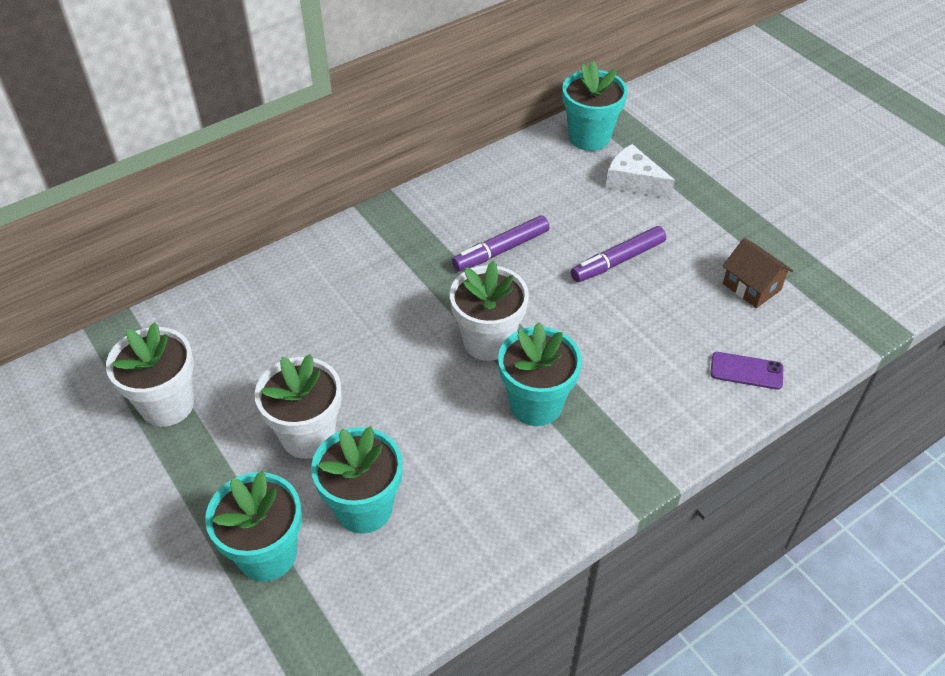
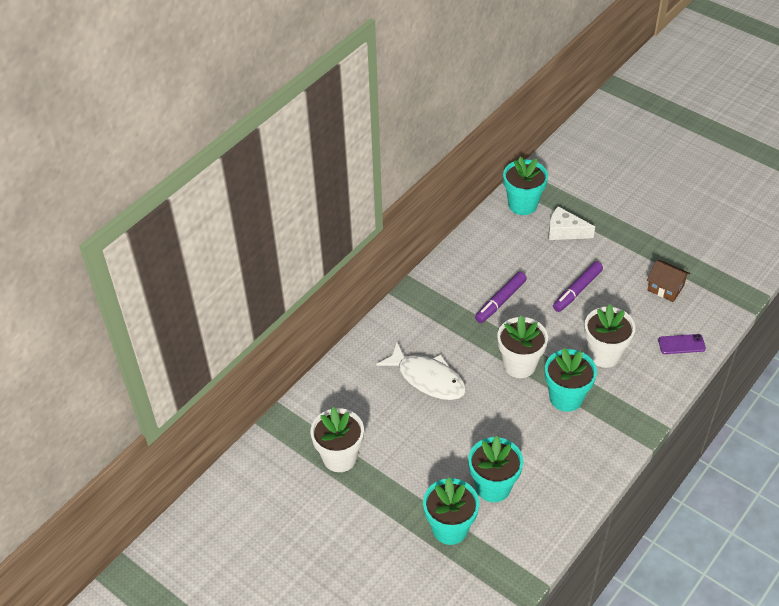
camera: 15 degrees left, 0 degrees up
white flower pot [255,354,342,459] -> white flower pot moved to [584,304,635,368]
none -> white fish [376,342,466,400]

